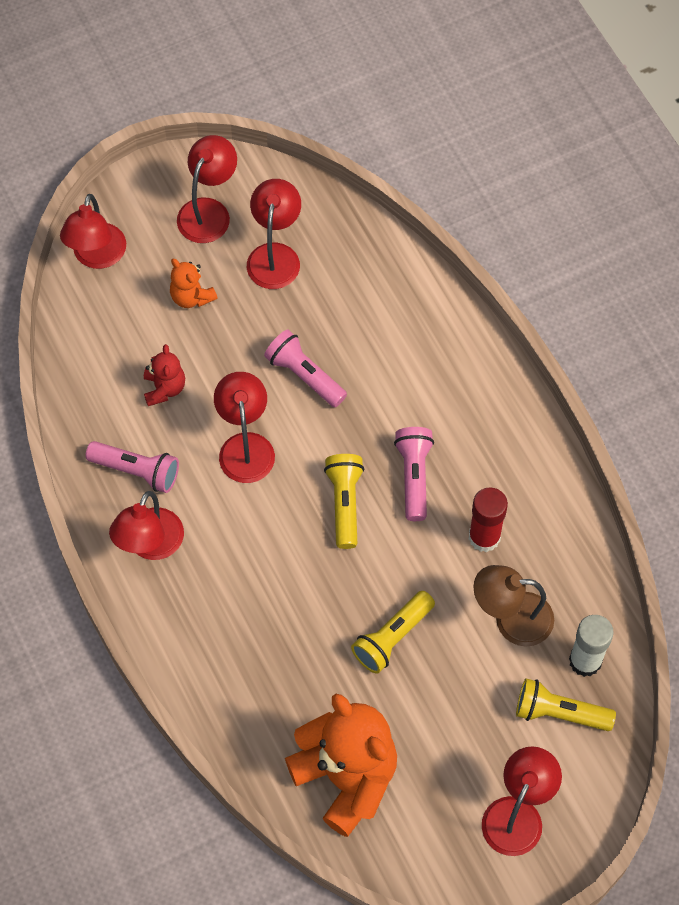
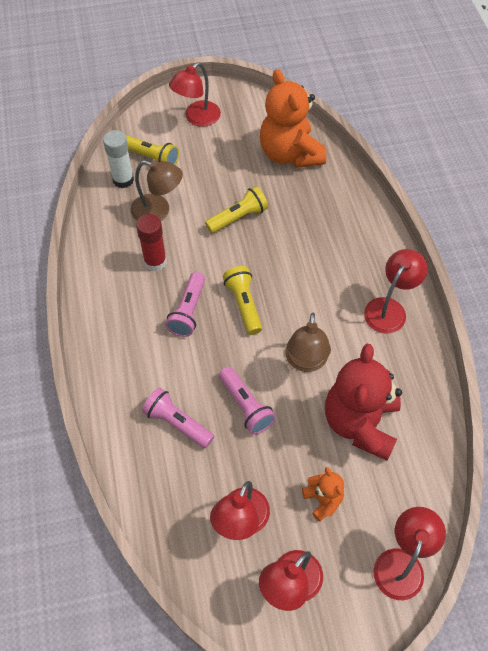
camera: 165 degrees left, 5 degrees down
pink flashlight [86,441,179,493] -> pink flashlight moved to [142,387,214,448]
red teddy bear [144,344,185,406] -> red teddy bear [325,344,402,461], size x2.14
red lamp [214,372,275,483] -> brown lamp [285,313,331,372]
yellow flashlight [324,454,364,549] -> yellow flashlight turned 150 degrees clockwise [223,266,262,335]

